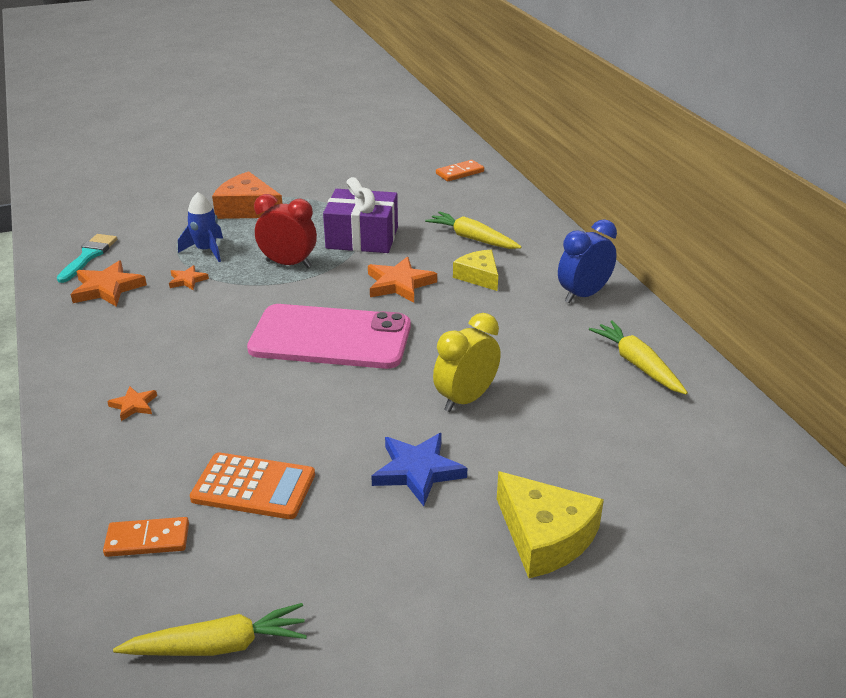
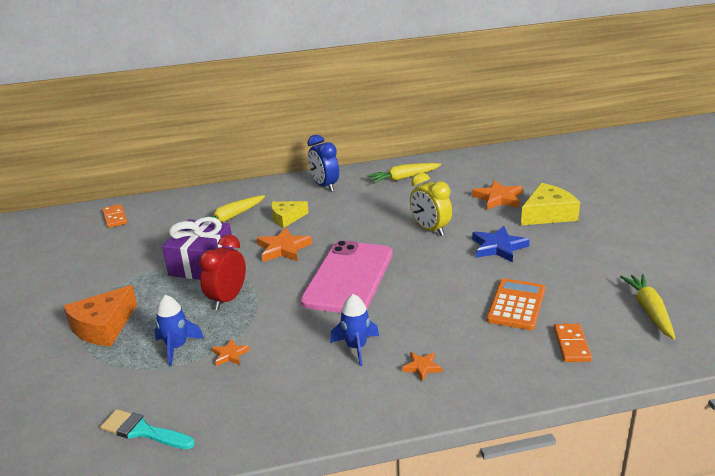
camera: 80 degrees left, 5 degrees down
orange star [70,261,147,307] -> orange star moved to [472,180,523,210]
none -> blue rocket [330,294,379,366]

